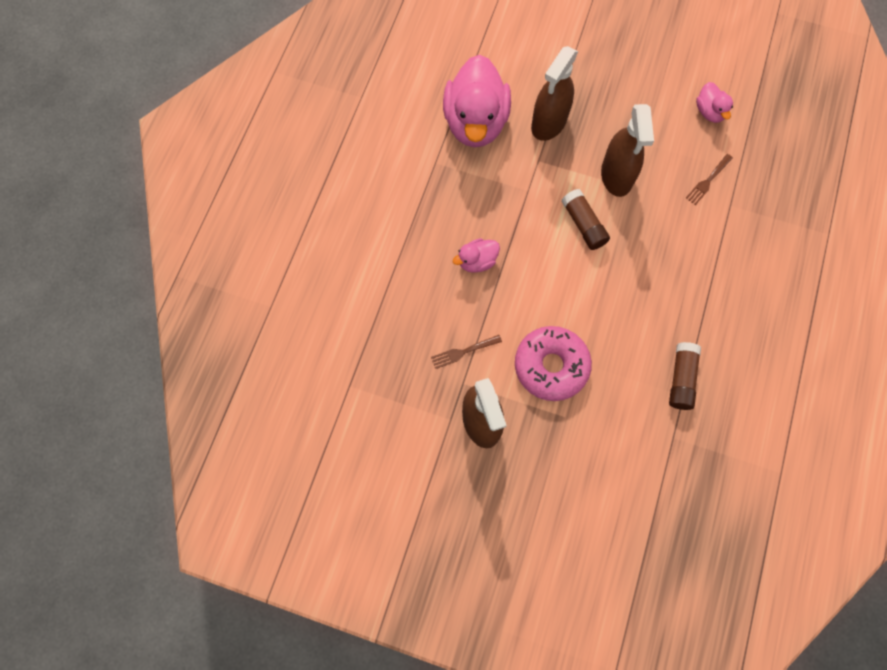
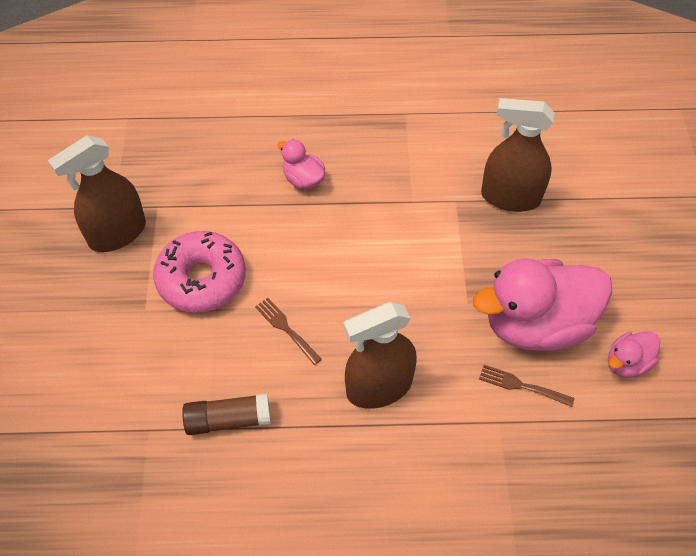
camera: 70 degrees right, 15 degrees down
brown fork [431,335,502,369] -> brown fork moved to [255,298,322,365]
pink duck [443,55,511,147] -> pink duck moved to [473,258,612,351]
brown glue stick [561,189,610,250] -> none
brown spray bottle [601,104,654,197] -> brown spray bottle moved to [343,302,417,409]

